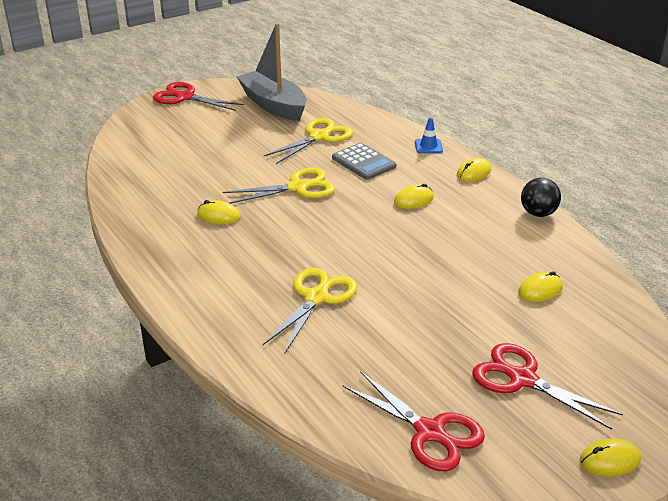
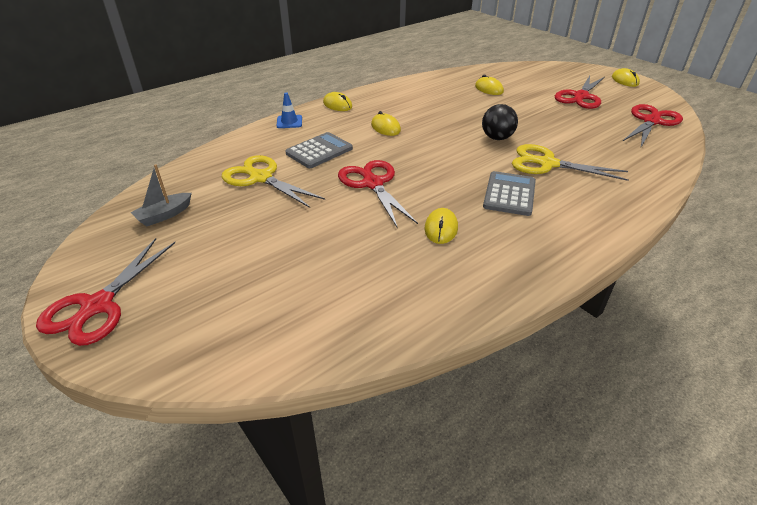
camera: 95 degrees left, 5 degrees up
yellow scissors [223,168,335,204] -> red scissors [338,160,418,227]
grey boat [237,23,307,121] -> grey boat [131,164,192,227], size x0.46
black ball [521,178,561,217] -> black ball moved to [482,104,518,140]
none -> grey calculator [483,171,536,216]

